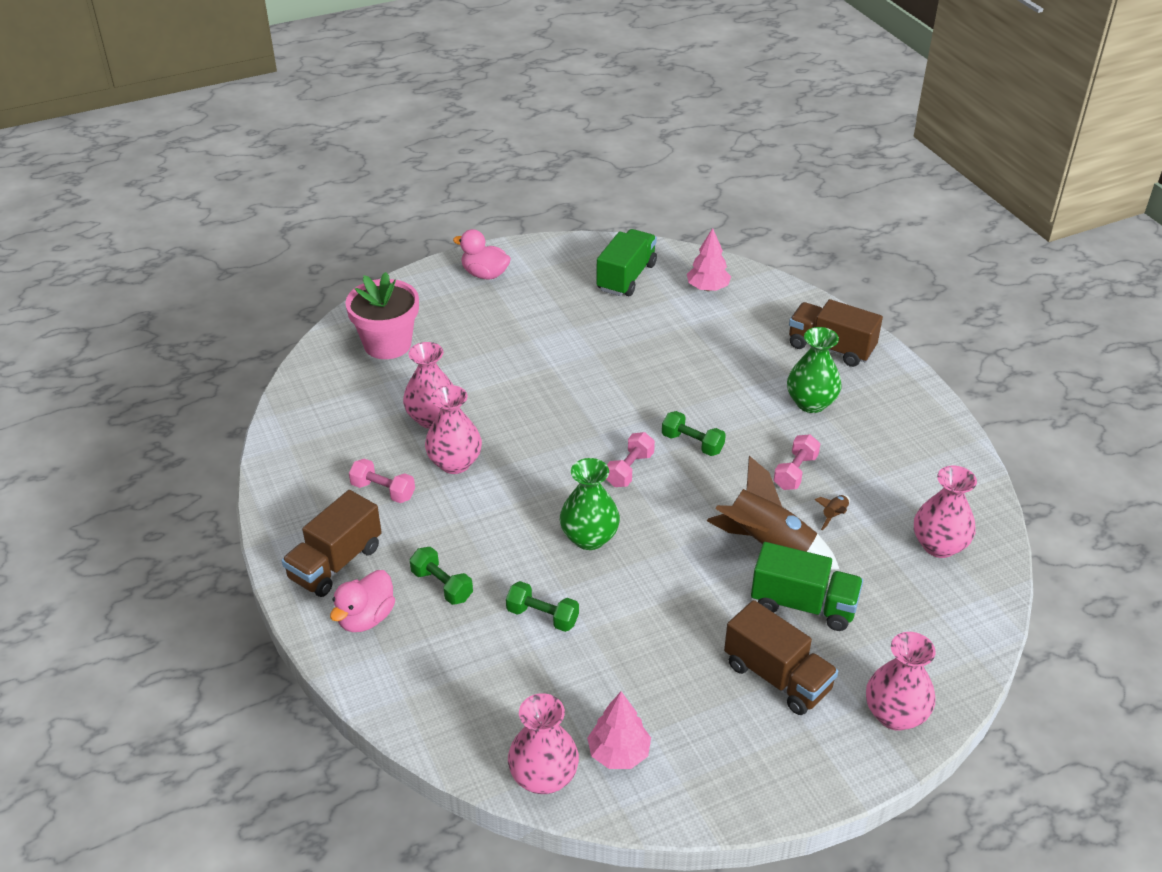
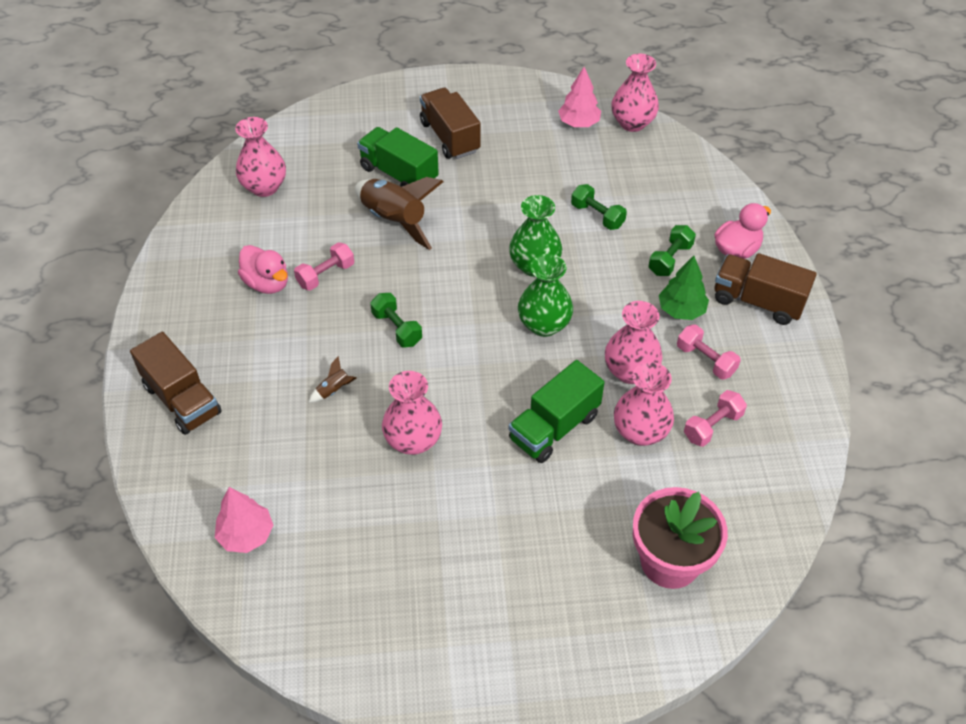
camera: 160 degrees left, 10 degrees up
brown truck [282,490,382,597] -> brown truck turned 120 degrees counterclockwise [715,253,817,325]
green dumbbell [409,547,473,605] -> green dumbbell turned 60 degrees clockwise [649,225,696,276]
pink duck [453,229,511,280] -> pink duck moved to [238,245,288,294]
green truck [596,229,657,296] -> green truck moved to [509,360,605,463]
pink dumbbell [606,432,655,487] -> pink dumbbell moved to [684,390,747,447]
green vase [787,327,842,413] -> green vase moved to [518,254,573,337]
brown rocket [815,495,850,530] -> brown rocket moved to [308,356,357,403]
pink vase [866,632,936,731] -> pink vase moved to [382,371,442,455]
none -> green tree [659,256,709,320]

